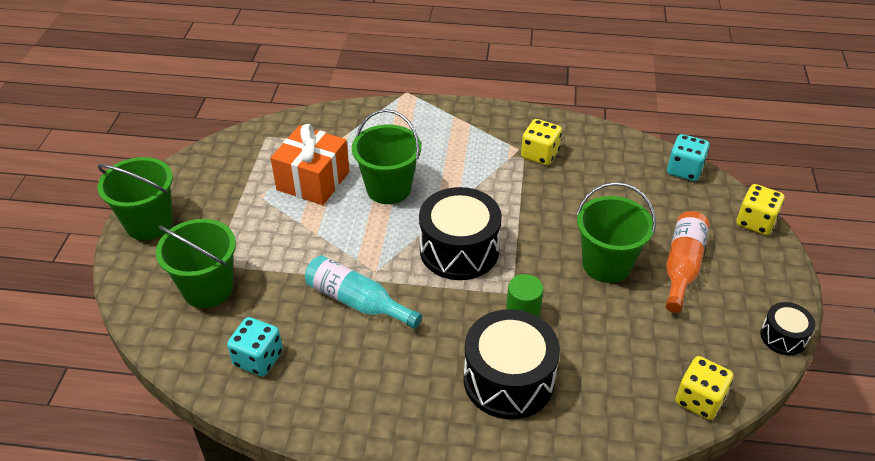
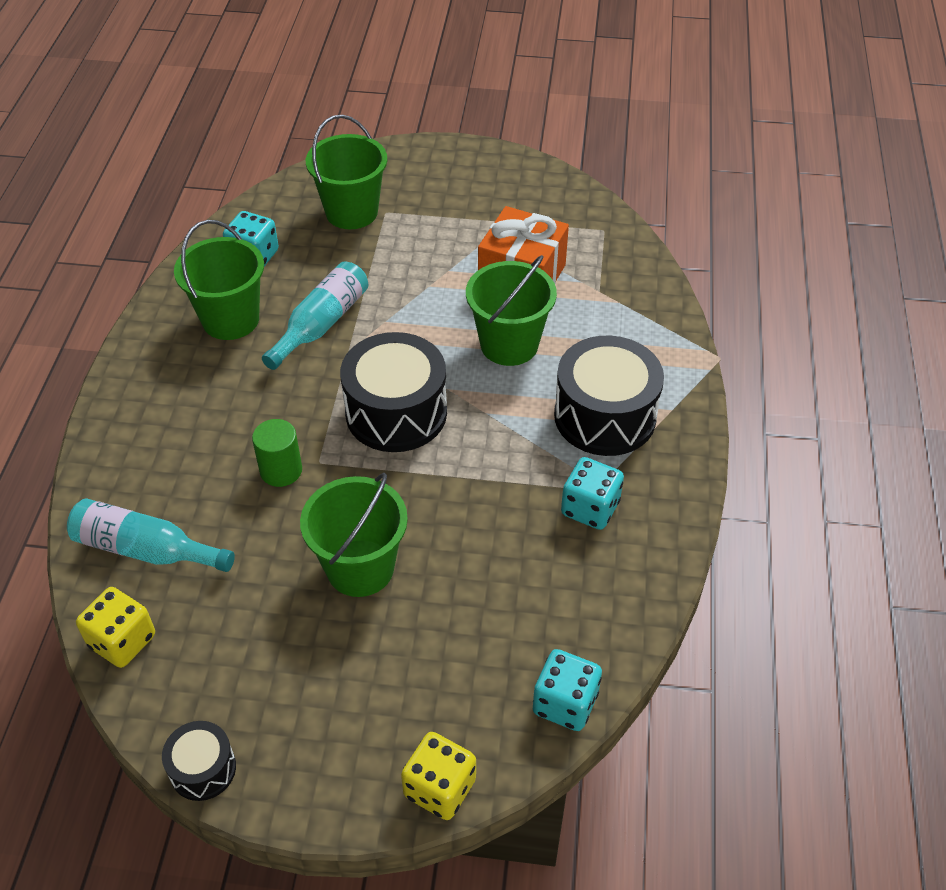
camera: 90 degrees right, 5 degrees up
green bucket [97,157,173,240] -> green bucket moved to [174,220,264,340]
black drum [464,309,560,419] -> black drum moved to [554,336,664,456]
yellow dice [521,119,562,165] -> turquoise dice [561,457,624,530]
orange bottle [666,211,709,313] -> none
none -> turquoise bottle [67,499,235,572]

